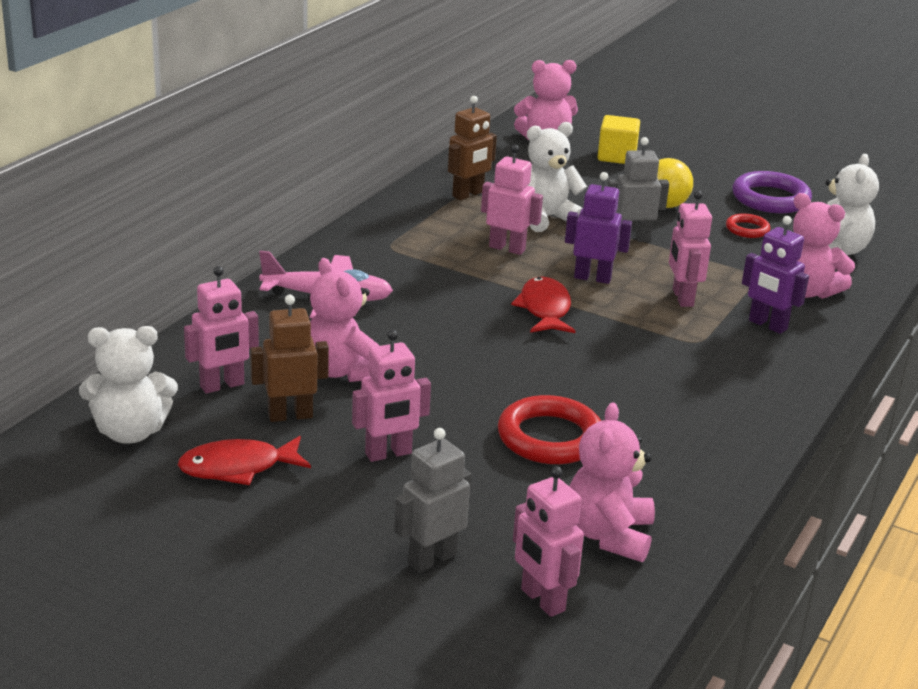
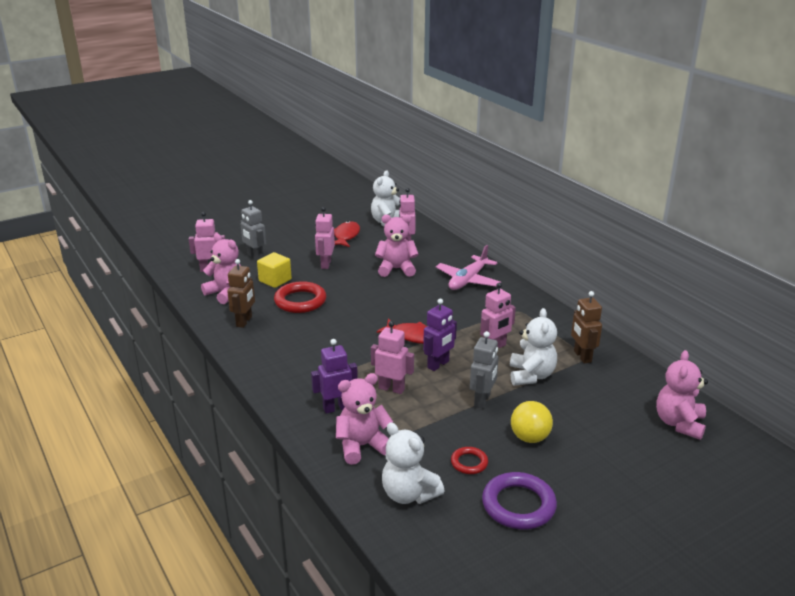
camera: 120 degrees right, 0 degrees up
brown robot [250,295,329,422] -> brown robot moved to [227,259,255,328]
grey robot [394,428,472,573] -> grey robot turned 150 degrees clockwise [240,200,266,260]
yellow cube [598,115,640,164] -> yellow cube moved to [257,252,292,288]

